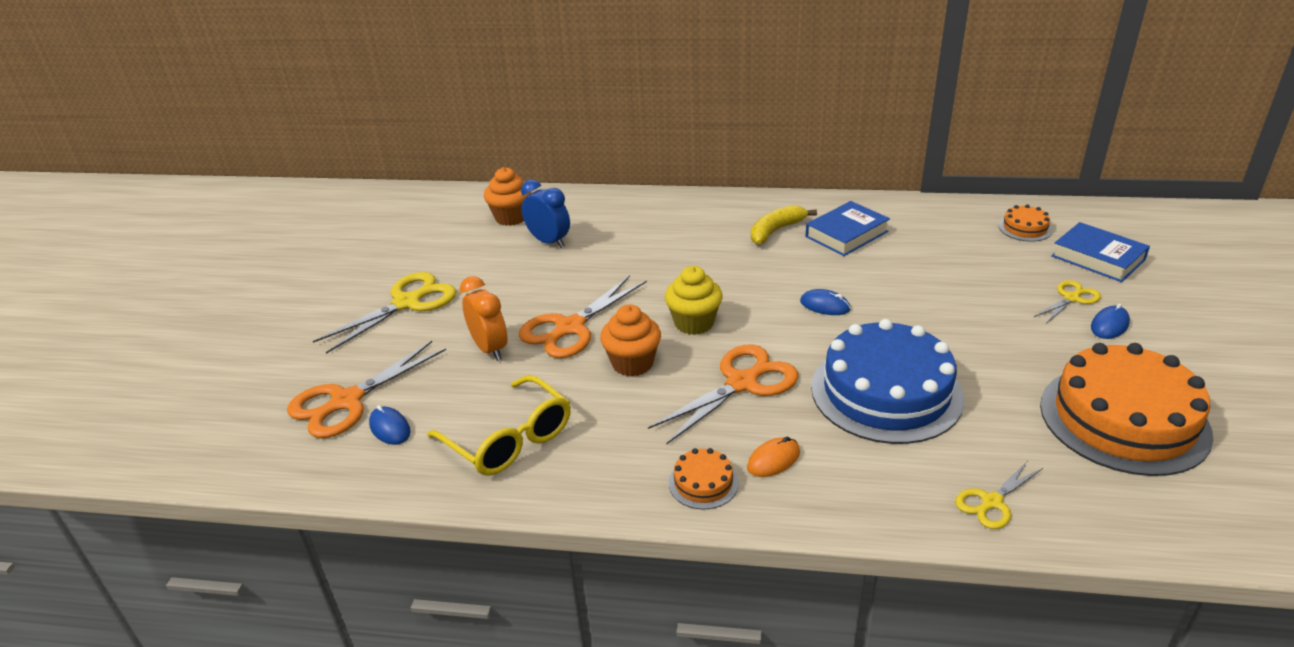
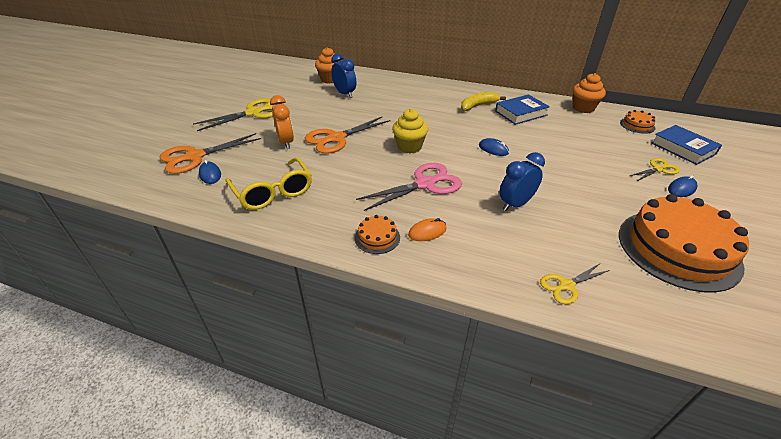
camera: 10 degrees right, 5 degrees up
orange cupcake [600,304,661,377] -> orange cupcake moved to [573,73,606,113]
orange scissors [648,345,798,444] -> pink scissors [356,163,462,211]
blue cake [811,319,964,444] -> blue clock [499,152,545,211]

